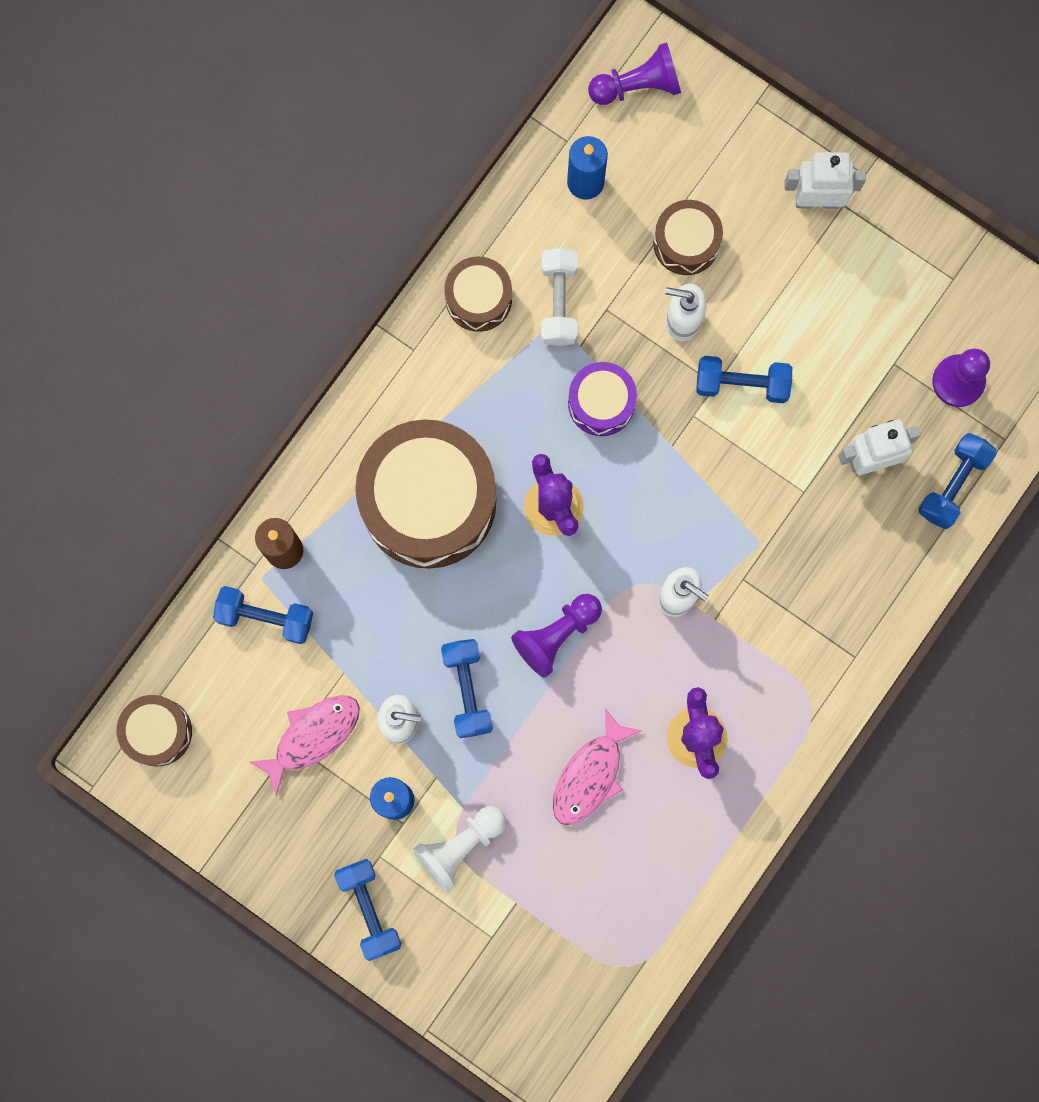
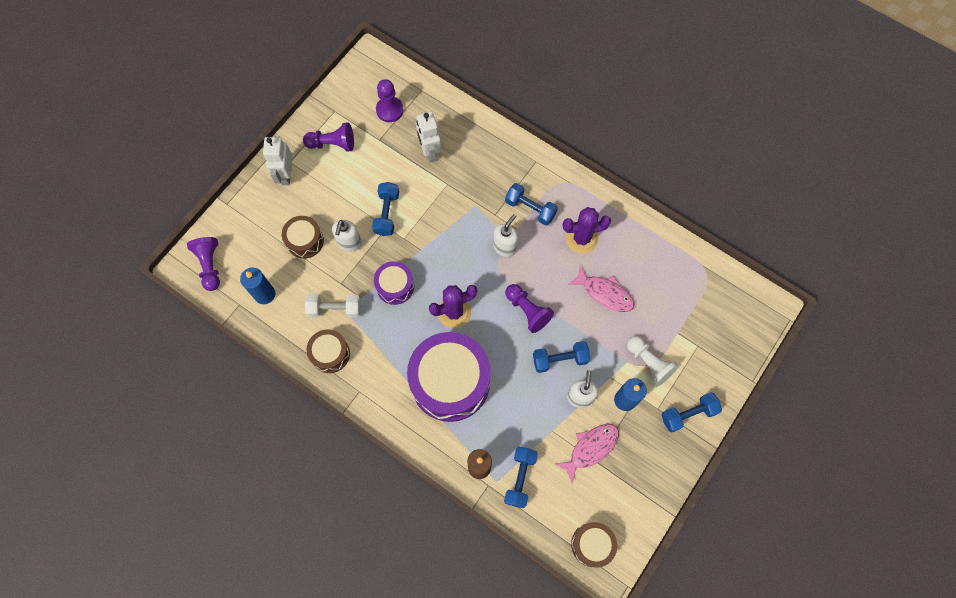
camera: 90 degrees left, 10 degrees down
pink fish [249,695,360,796] -> pink fish turned 90 degrees clockwise [554,424,619,483]
brown drum [355,419,496,569] -> purple drum [407,332,491,422]
blue dumbbell [918,433,997,529] -> blue dumbbell moved to [505,183,558,226]
none -> purple pawn [303,122,354,152]

